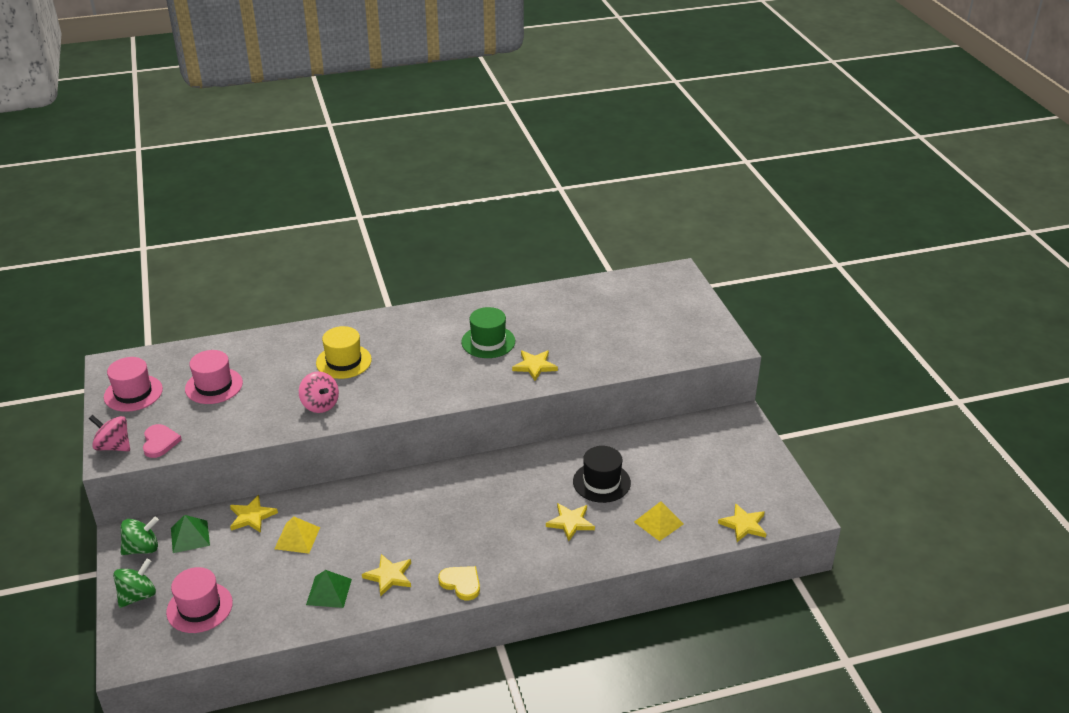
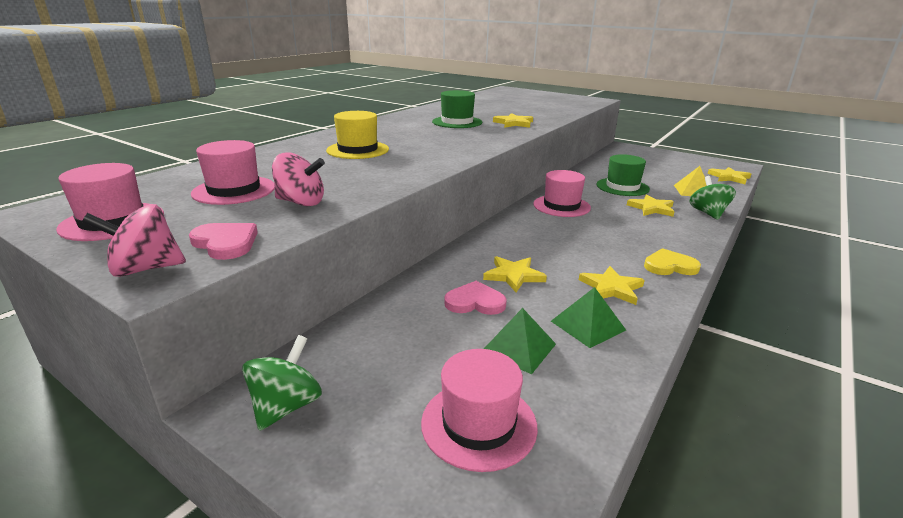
camera: 40 degrees left, 10 degrees down
green spinning top [113,559,156,608] -> green spinning top moved to [689,176,736,220]
green pyramid [171,515,210,553] -> green pyramid moved to [484,308,556,374]
yellow star [230,495,278,533] -> yellow star moved to [483,256,547,292]
yellow pyramid [274,516,320,554] -> pink heart [444,281,507,315]
pink spinning top [299,371,339,413] -> pink spinning top moved to [272,152,325,206]
black hat [573,446,631,503] -> green hat [596,154,650,196]
none -> pink hat [533,170,591,217]

